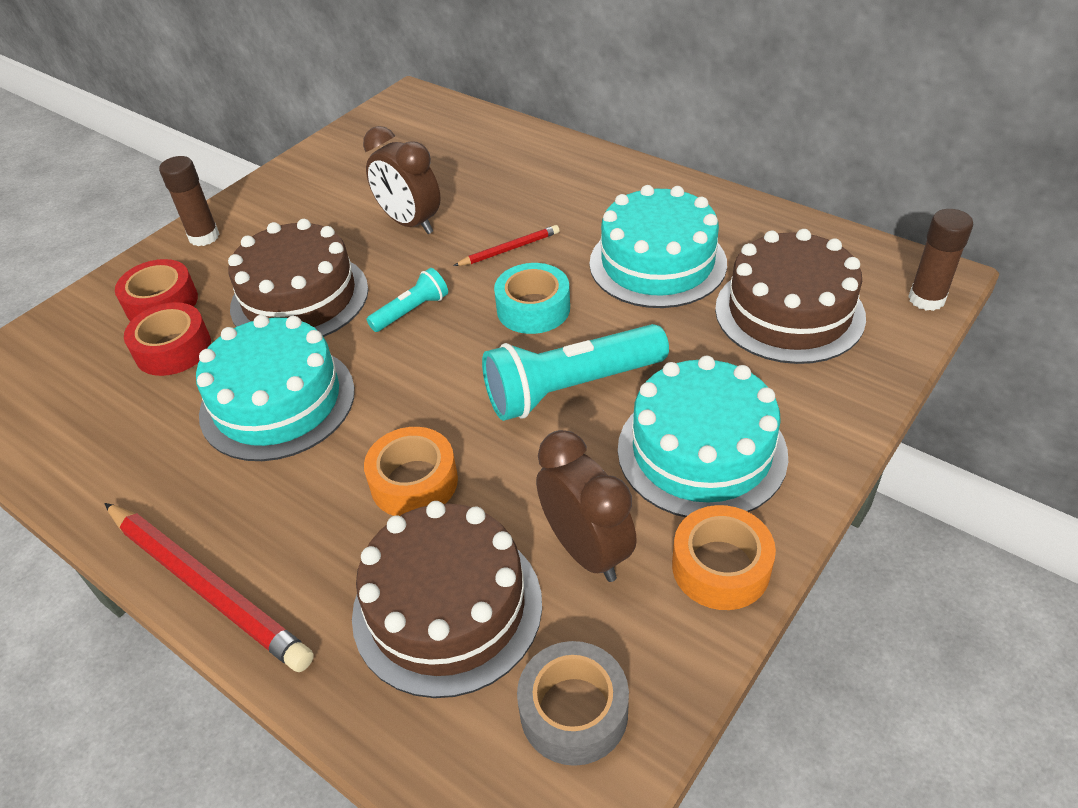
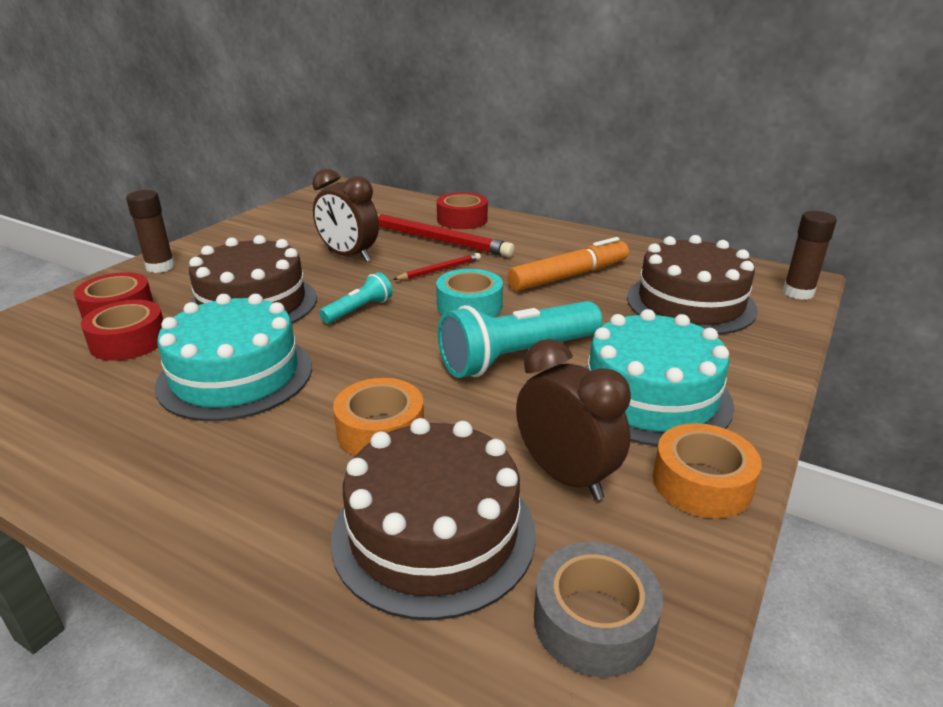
camera: 10 degrees left, 15 degrees down
red pencil [104,503,314,672] -> red pencil moved to [377,214,515,257]
turquoise cake [589,185,727,308] -> orange marker [507,237,629,291]
none -> red tape [437,192,488,229]

